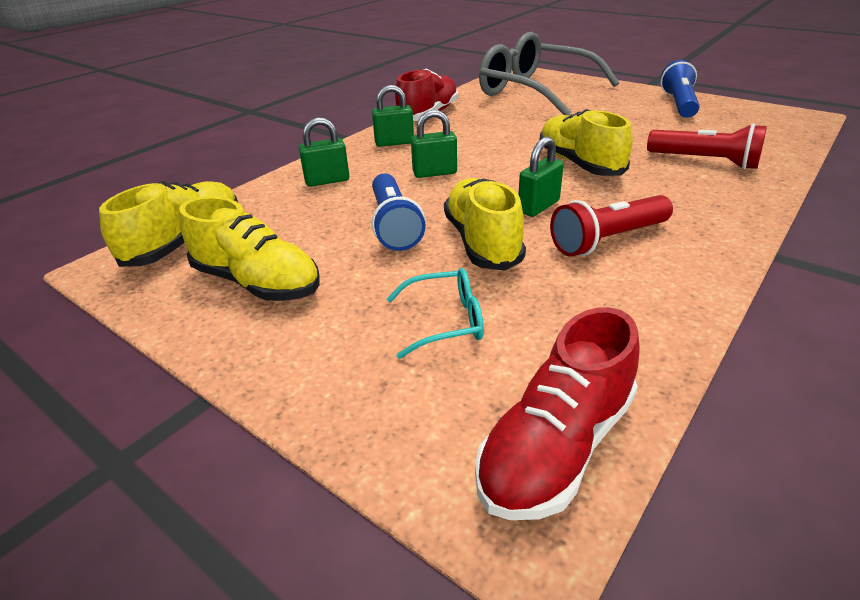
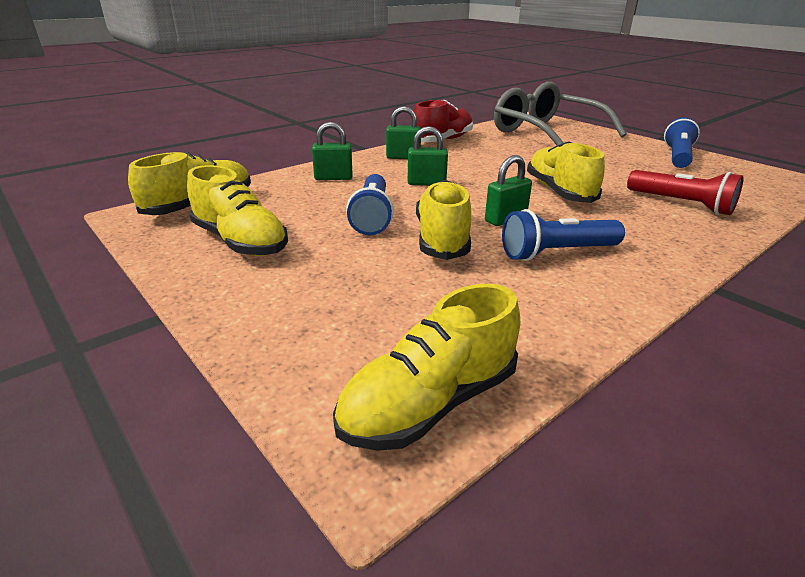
camera: 10 degrees right, 5 degrees down
turquoise glasses [386,268,484,359] -> none
red shoe [475,307,640,520] -> yellow shoe [333,284,520,451]
red flashlight [550,195,673,257] -> blue flashlight [502,209,625,261]

